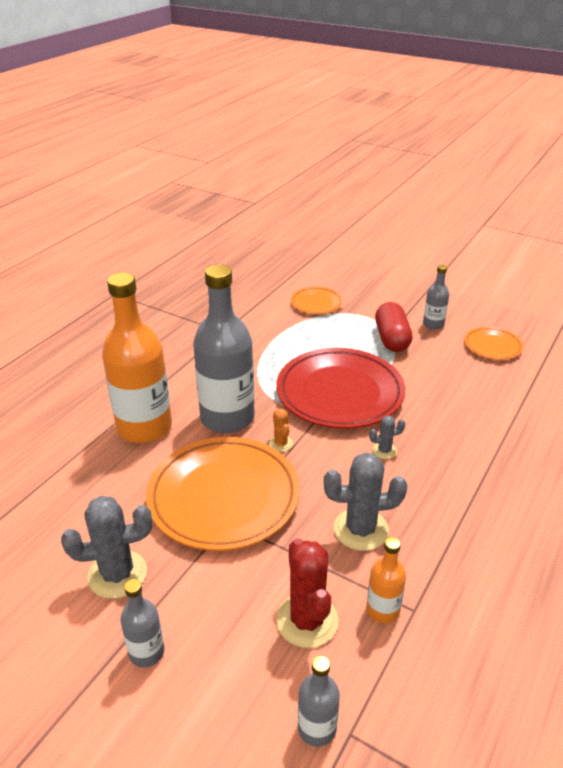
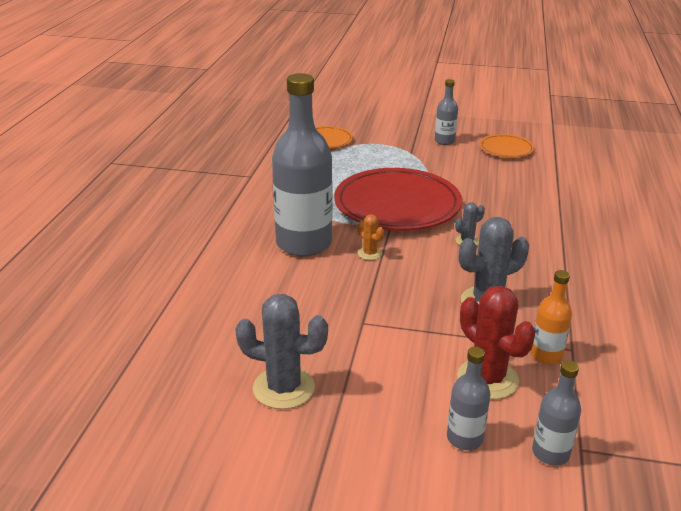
camera: 20 degrees left, 5 degrees down
grey cactus [61,496,152,599] -> grey cactus turned 45 degrees clockwise [235,294,328,409]
orange bottle [102,272,172,443] -> none
grey bottle [120,579,164,667] -> grey bottle moved to [447,347,490,450]
orange plate [146,437,300,551] -> none
red capsule [375,302,413,352] -> none

